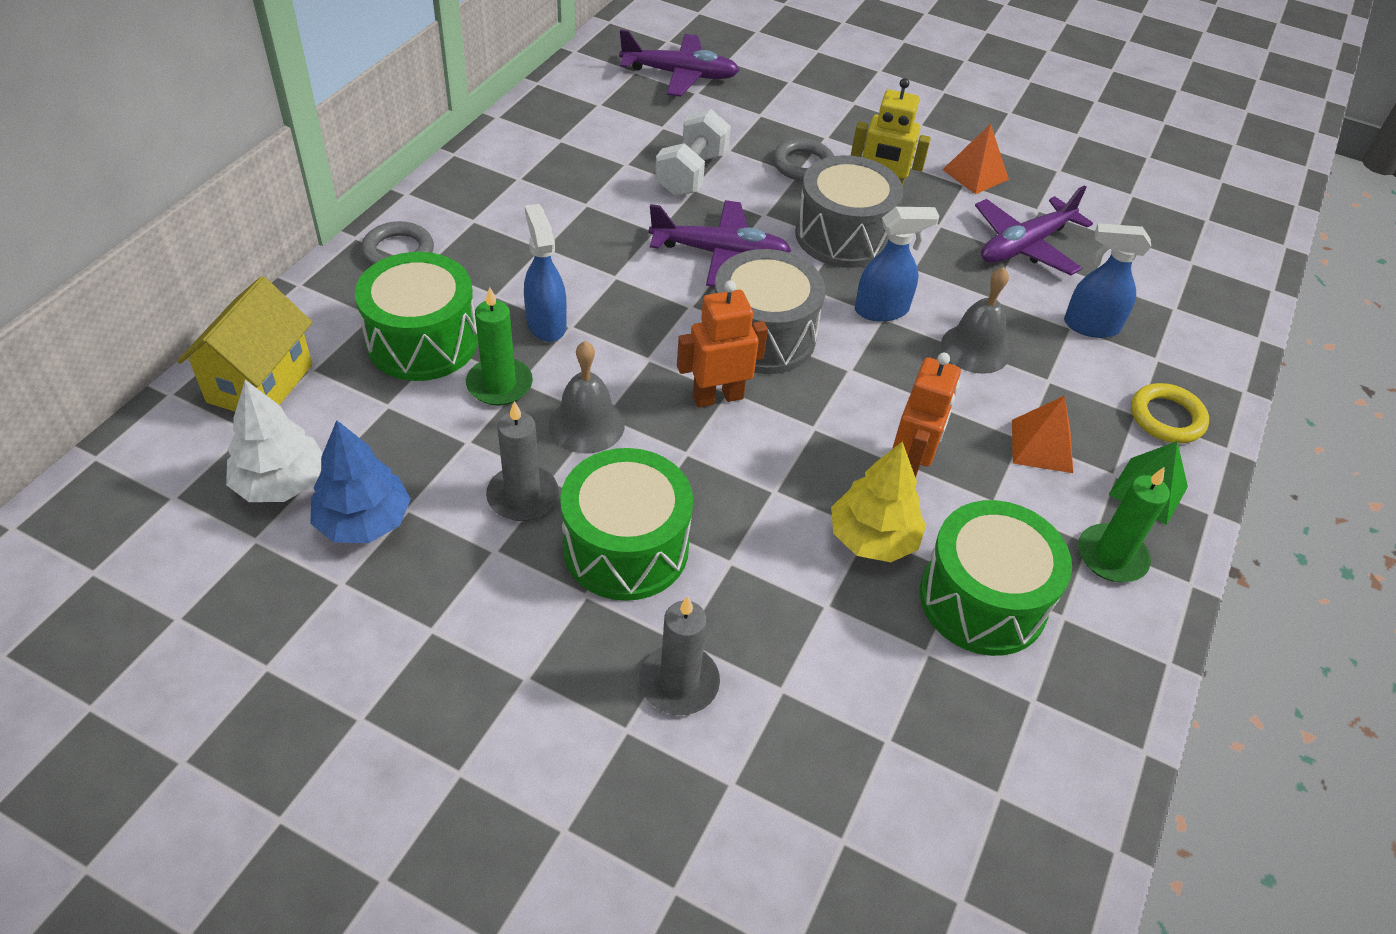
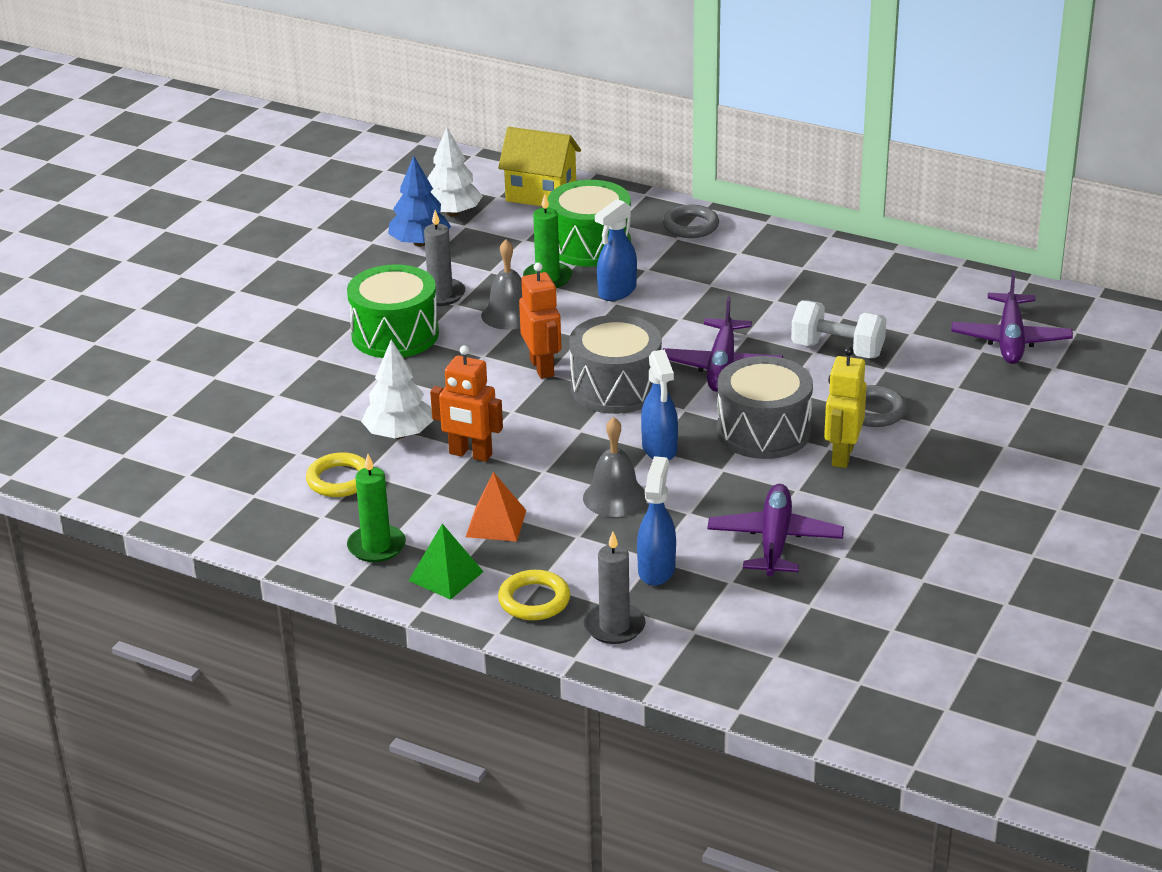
camera: 95 degrees right, 15 degrees down
blue spray bottle [524,204,567,342] -> blue spray bottle turned 150 degrees clockwise [595,199,637,301]
grey candle [639,596,720,715] -> grey candle moved to [584,532,646,644]
yellow tree [831,441,926,562] -> white tree [361,340,433,439]
green drum [920,500,1072,656] -> yellow ring [306,452,366,497]
orange pyramid [942,124,1009,194] -> none
purple plane [975,185,1093,275] -> purple plane turned 45 degrees clockwise [707,484,844,577]

